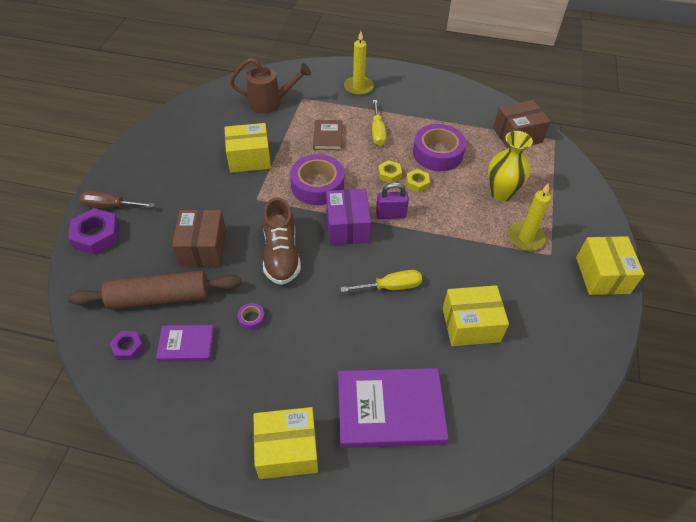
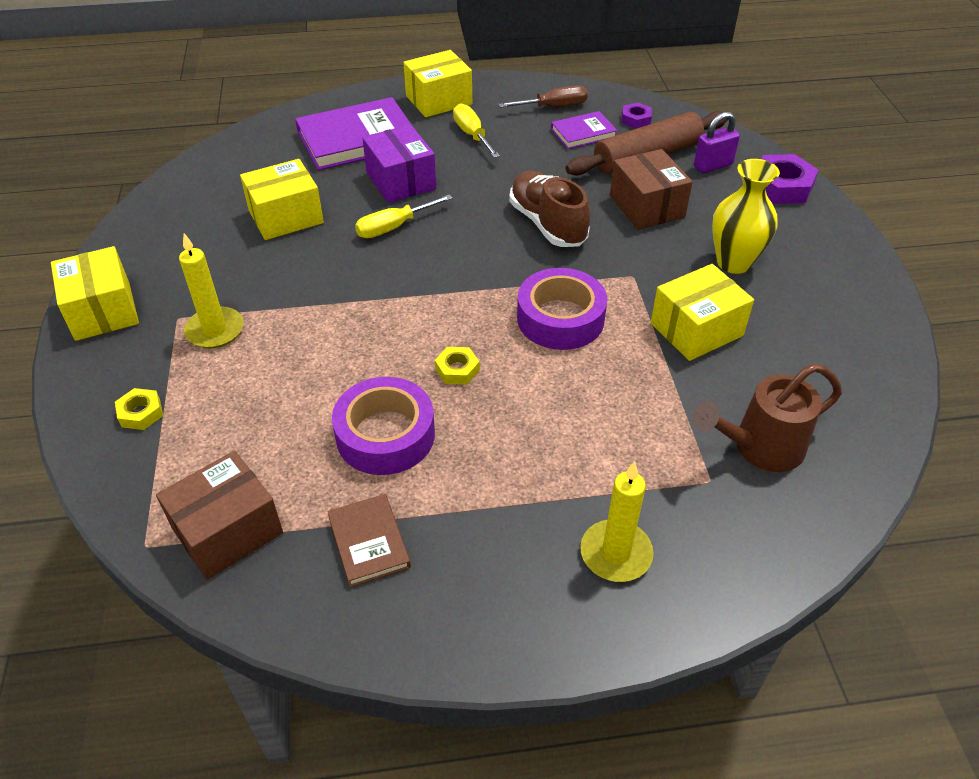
camera: 160 degrees right, 5 degrees down
brown screwdriver [79,191,155,208] -> brown screwdriver moved to [498,85,588,108]
purple tape [237,303,265,330] -> none
brown book [313,120,342,150] -> brown book moved to [327,494,411,587]
purple box [326,189,371,245] -> purple box moved to [362,124,436,203]
yellow screwdriver [372,100,386,146] -> yellow screwdriver moved to [453,103,500,158]
purple padlock [376,182,409,219] -> purple padlock moved to [694,112,740,173]
yellow nut [406,169,430,192] -> yellow nut moved to [115,388,163,430]
yellow vase [488,131,533,202] -> yellow vase moved to [712,159,780,274]

